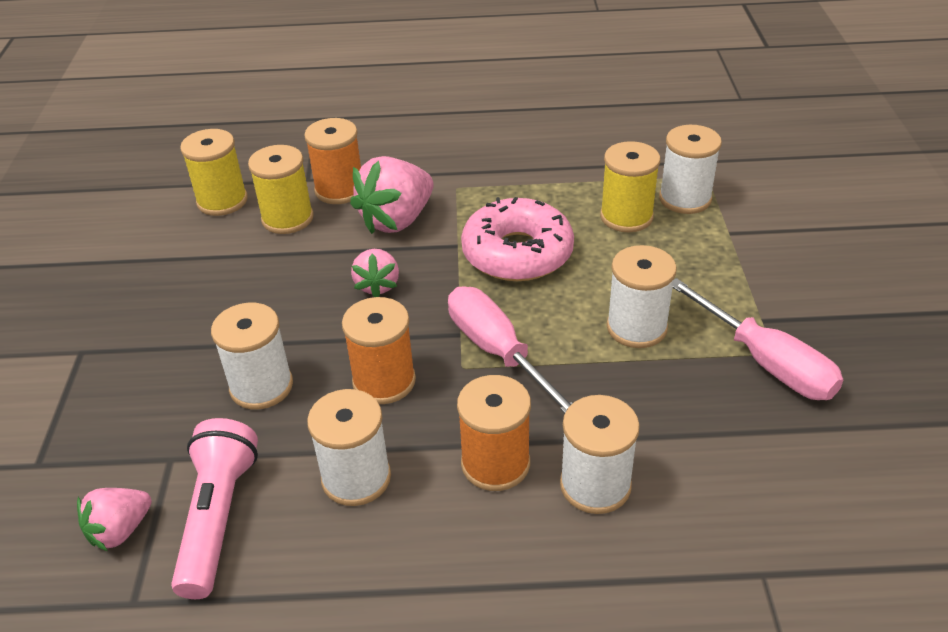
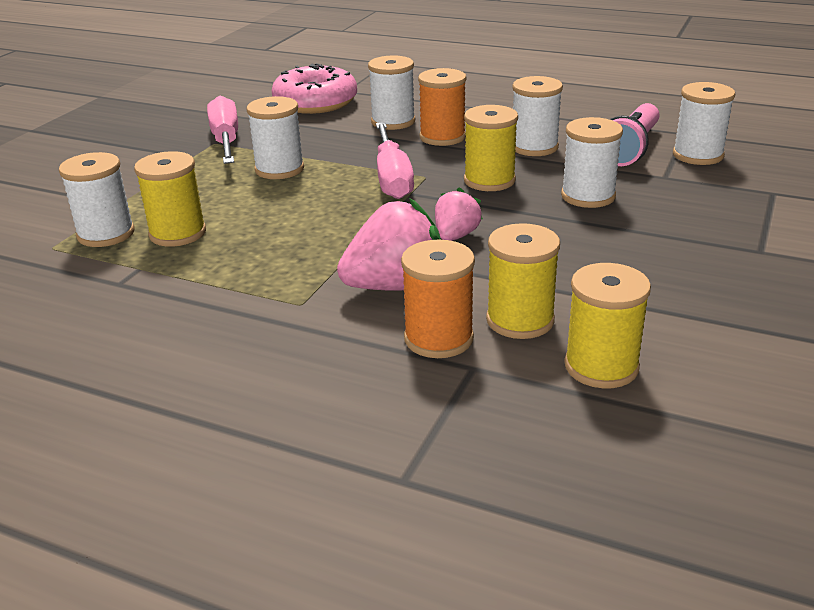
camera: 155 degrees left, 10 degrees down
pink strawberry [77,488,152,552] -> white spool [673,82,735,165]
orange spool [342,297,416,404] -> yellow spool [464,105,518,191]
pink donut [461,197,574,281] -> pink donut moved to [272,63,357,114]

